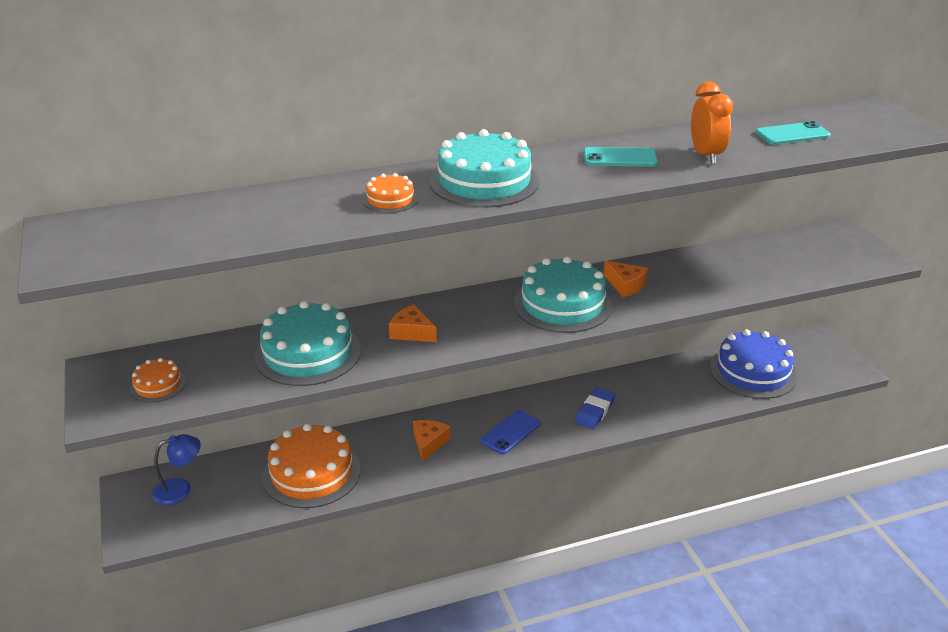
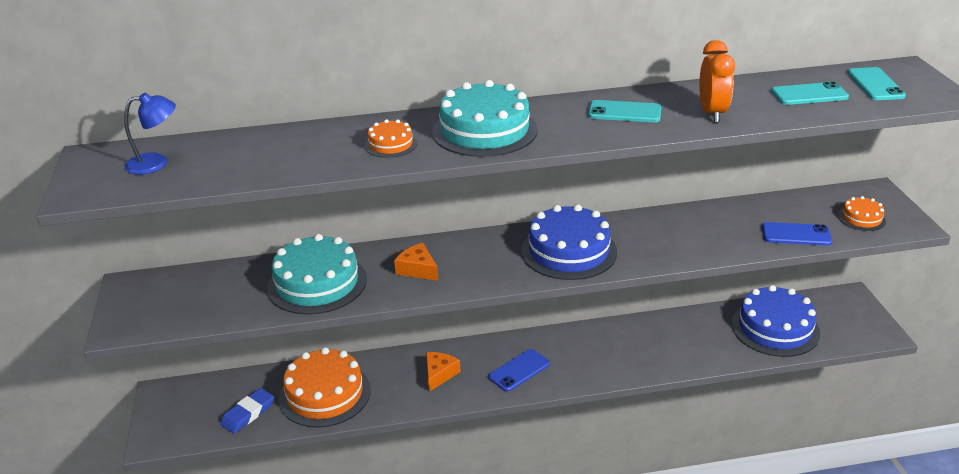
camera: 10 degrees right, 0 degrees up
orange cake [130,358,186,402] -> orange cake moved to [838,196,886,231]
blue lamp [152,434,201,505] -> blue lamp moved to [124,93,176,175]
turquoise cake [514,256,612,333] -> blue cake [521,204,617,280]
blue eraser [575,388,615,429] -> blue eraser moved to [220,388,274,434]
orange cheese [604,261,648,297] -> none
none -> blue phone [762,222,832,246]
none -> turquoise phone [848,67,906,100]

